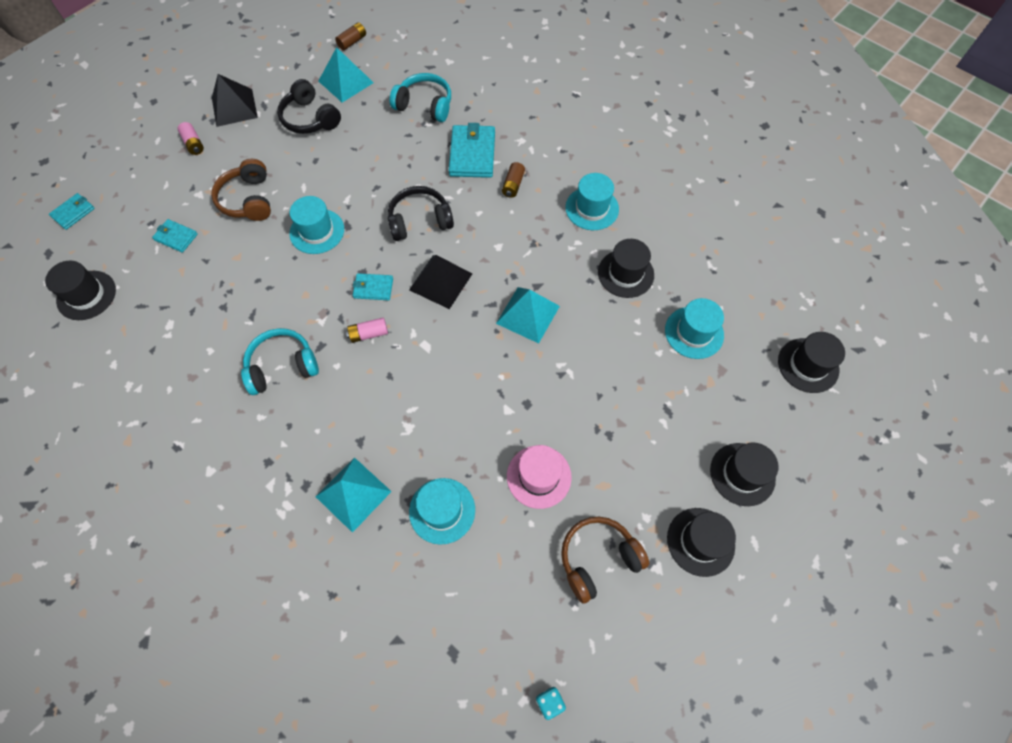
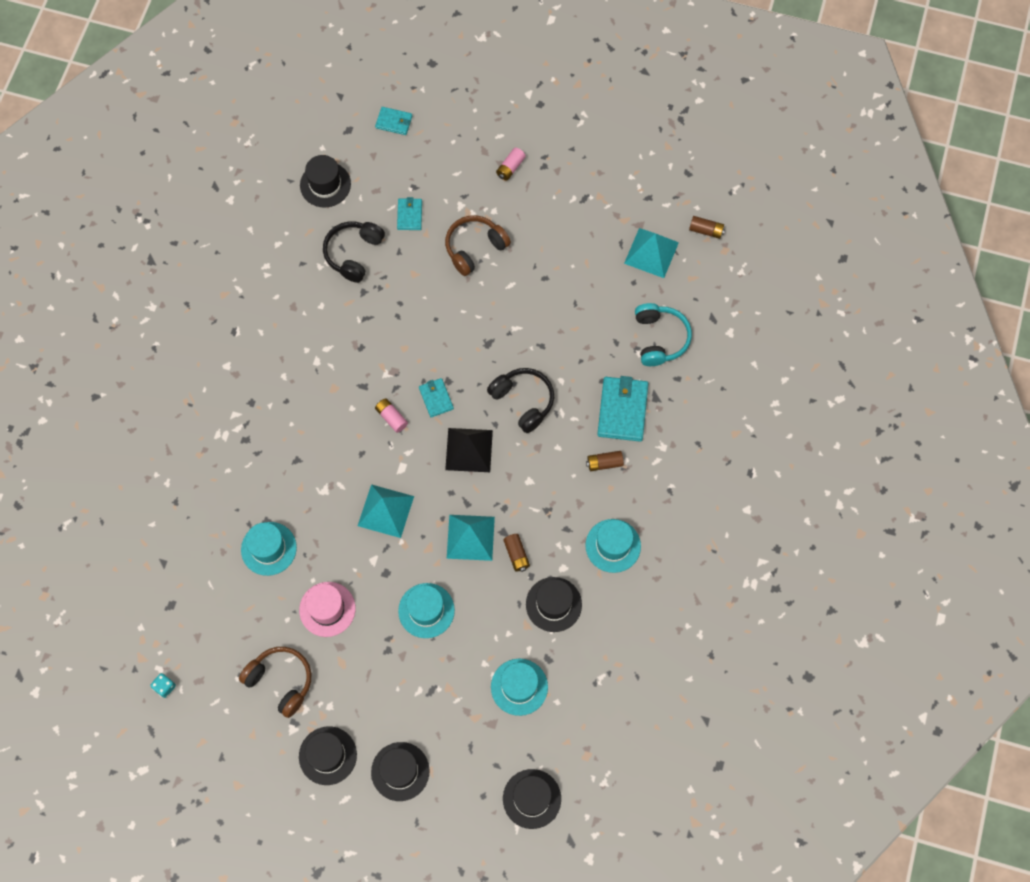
camera: 65 degrees right, 5 degrees up
black pyramid [212,74,258,127] -> none
turquoise headphones [241,328,319,395] -> none
black headphones [277,79,341,134] -> black headphones moved to [323,221,385,283]
turquoise hat [289,196,344,254] -> turquoise hat moved to [398,583,455,638]
turquoise pyramid [315,457,392,533] -> turquoise pyramid moved to [358,484,414,538]
turquoise wallet [449,123,495,178] -> turquoise wallet turned 60 degrees counterclockwise [597,376,648,442]
none -> brown battery [503,534,530,572]

